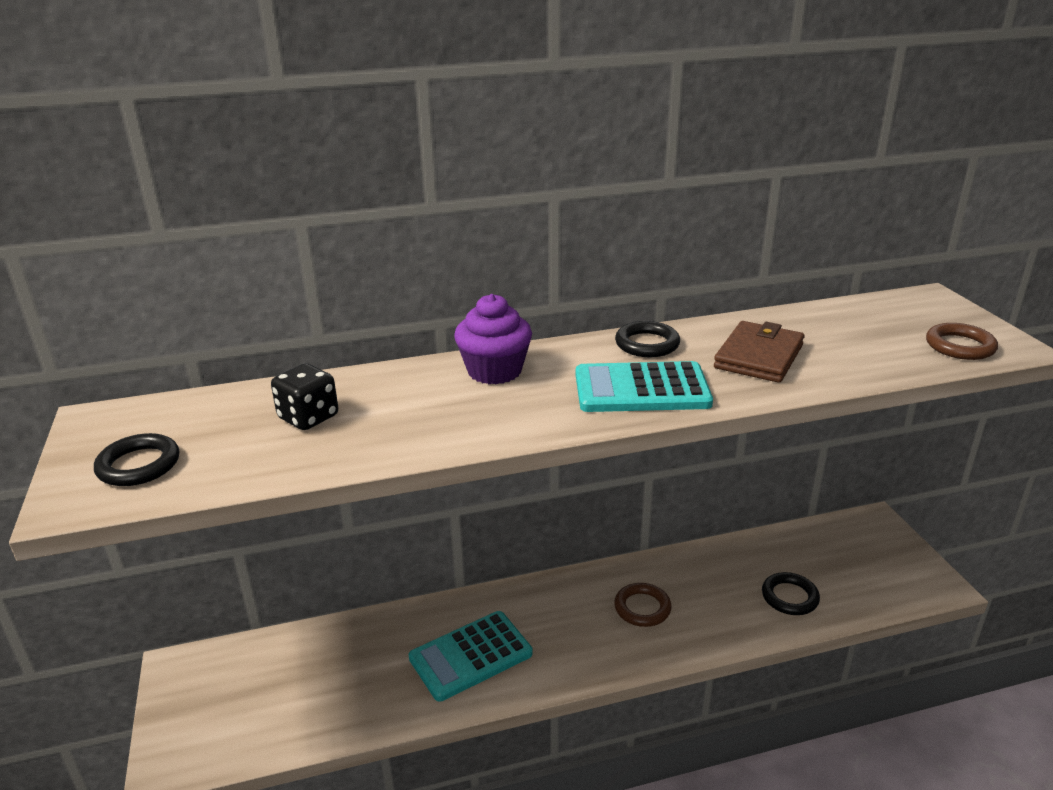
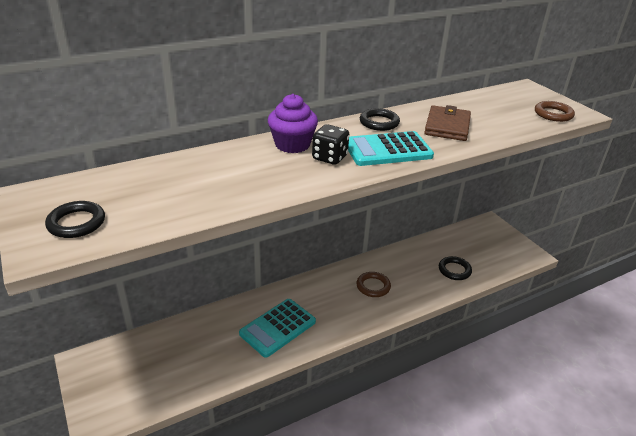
camera: 15 degrees left, 5 degrees up
black dice [271,364,338,430] -> black dice moved to [312,124,349,165]

